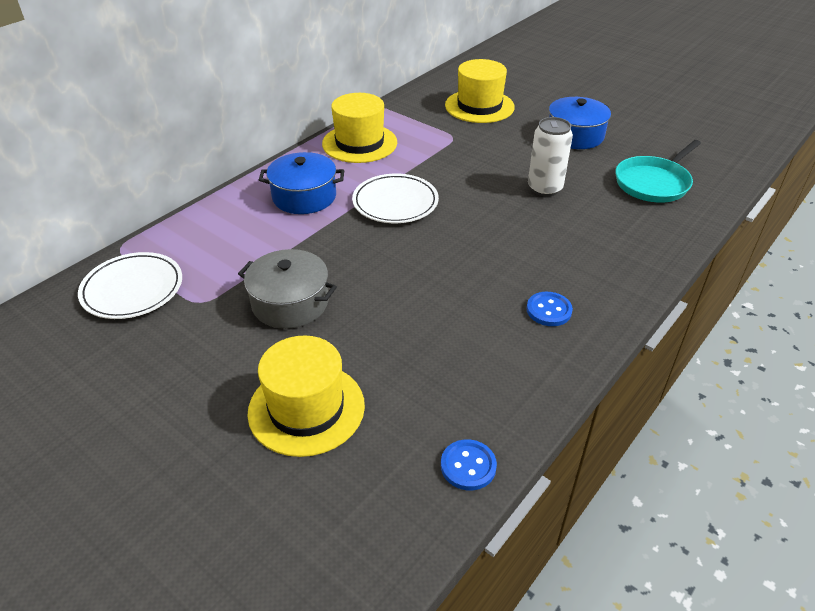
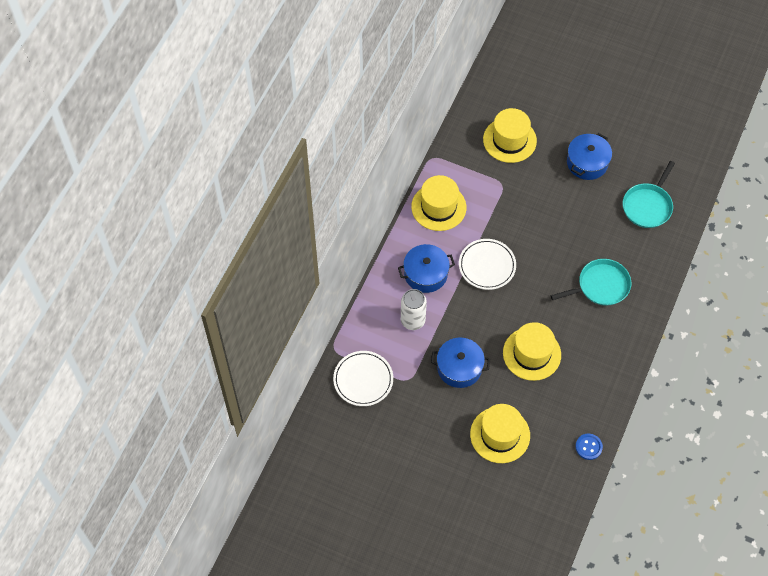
camera: 15 degrees left, 20 degrees up
grey pot [238,249,337,329] -> blue pot [431,338,490,388]
blue button [527,292,573,326] -> none
white can [528,117,573,197] -> white can moved to [401,289,427,330]
none -> yellow hat [503,322,561,381]
none -> turquoise pan [551,259,631,306]

